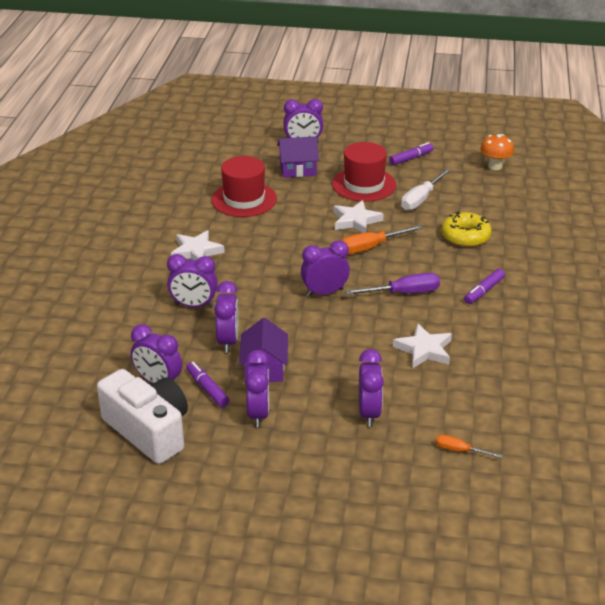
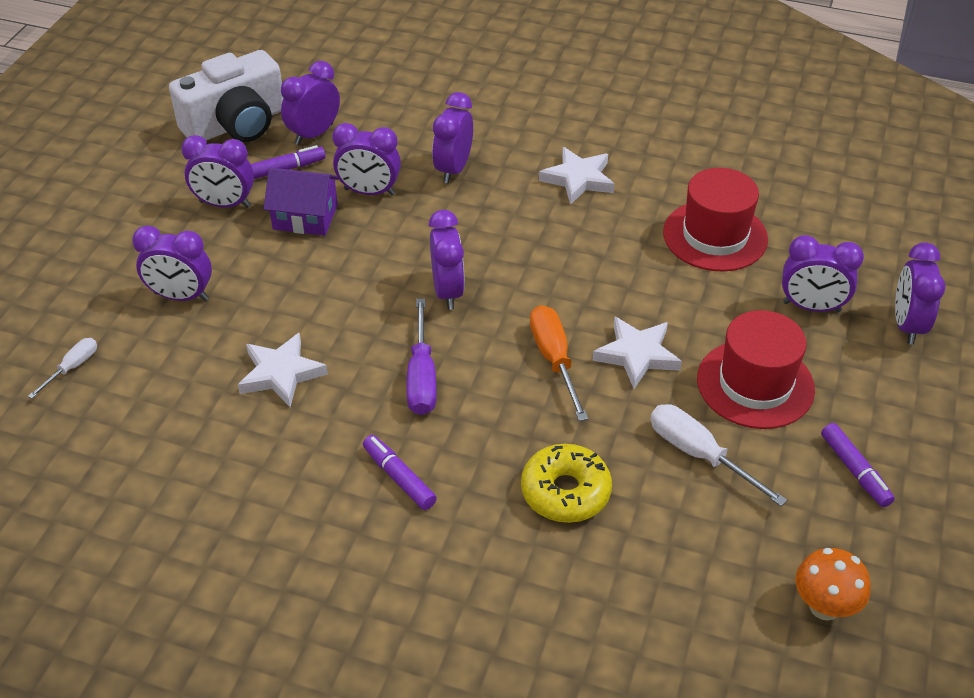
camera: 100 degrees right, 10 degrees up
purple house [277,136,319,178] -> purple clock [782,235,864,312]
orange screwdriver [436,435,502,458] -> white screwdriver [28,338,97,399]

